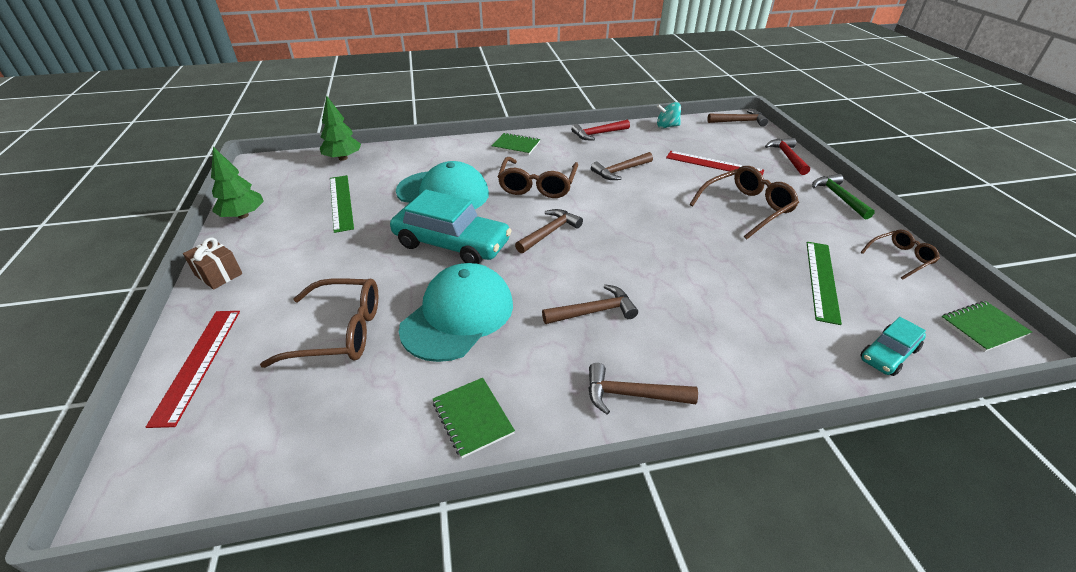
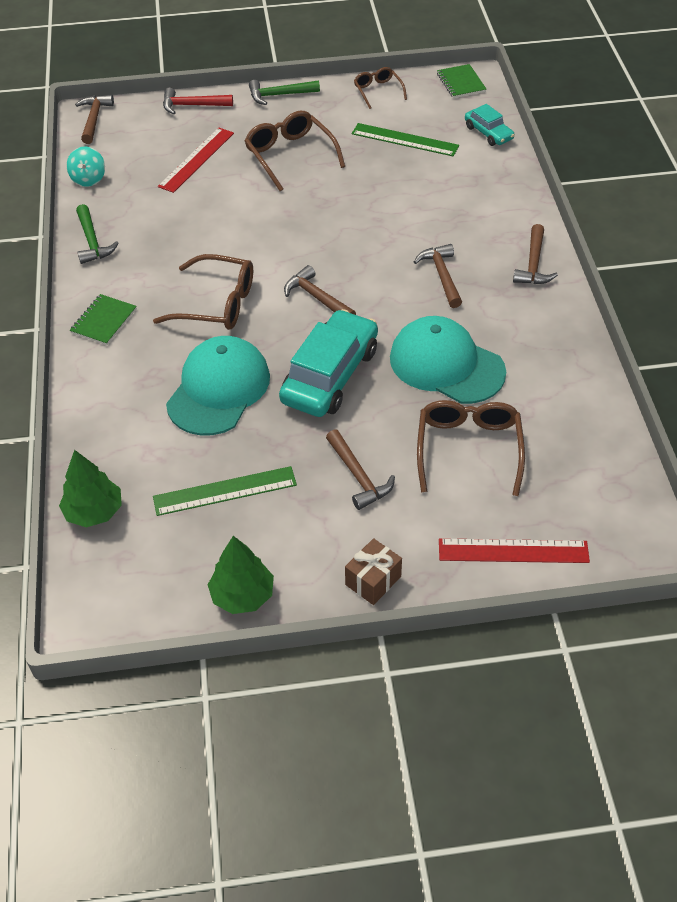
camera: 85 degrees left, 10 degrees up
green notebook [433,378,515,458] -> none
red hammer [571,120,630,140] -> green hammer [76,204,119,264]
brown hammer [591,152,653,180] -> brown hammer moved to [326,429,395,510]

